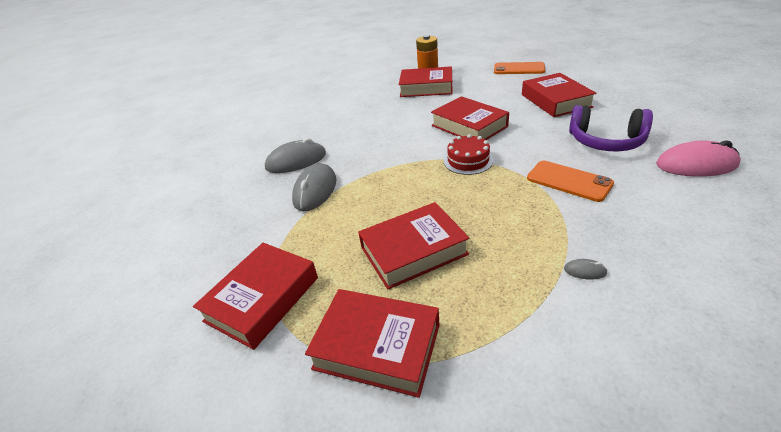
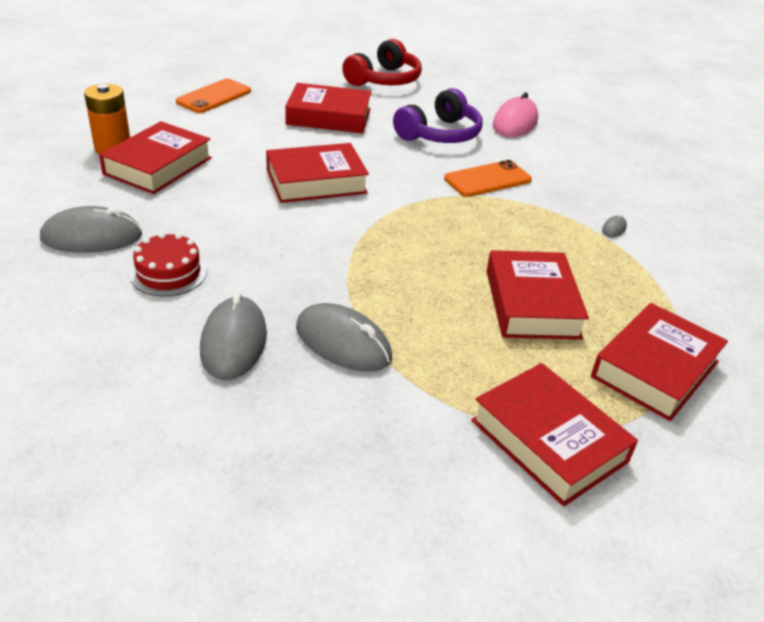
camera: 75 degrees left, 0 degrees up
red cake [444,134,493,175] -> red cake moved to [130,233,207,296]
none -> grey mouse [40,206,142,253]
none -> red headphones [342,39,422,86]

